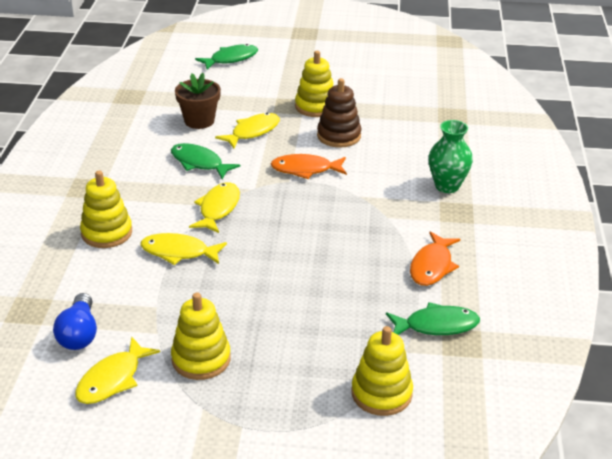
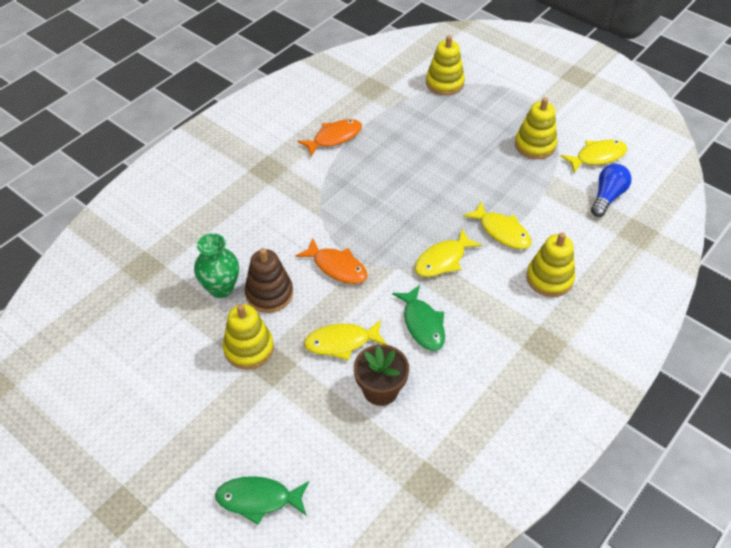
camera: 145 degrees left, 15 degrees up
green fish [386,302,480,335] -> none
green vase [428,120,473,193] -> green vase moved to [194,233,239,298]

